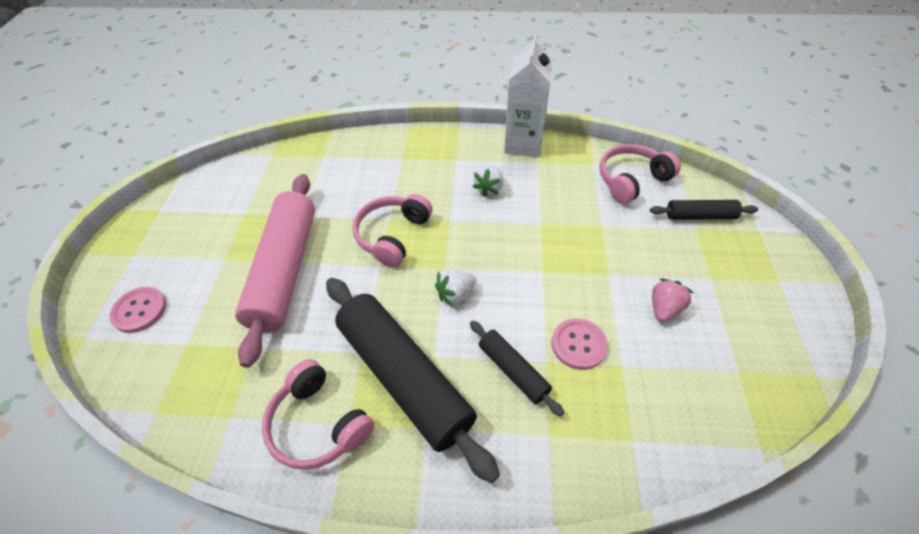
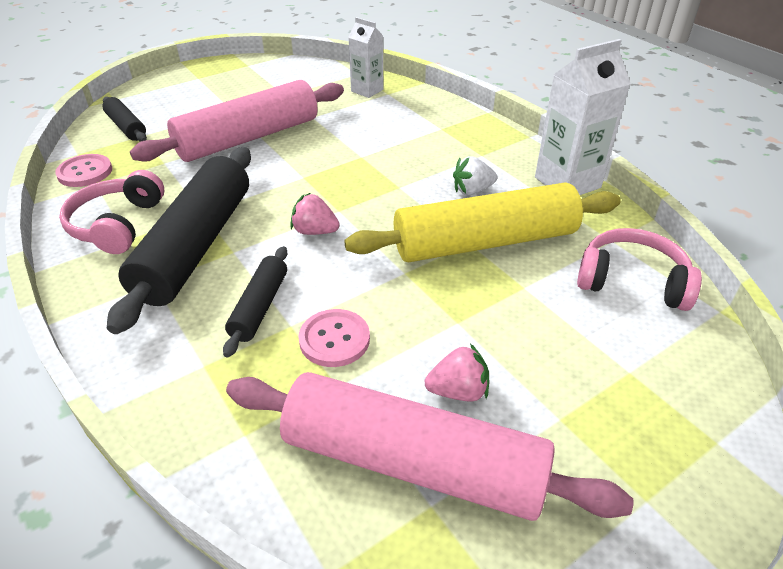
camera: 50 degrees right, 10 degrees down
pink button [109,287,167,333] -> pink button moved to [55,154,112,187]
pink headphones [352,194,433,267] -> none
white strawberry [435,269,476,306] -> pink strawberry [290,193,340,235]
black rolling pin [650,200,758,220] -> black rolling pin moved to [102,97,147,142]
none -> pink rolling pin [226,372,634,521]
none -> yellow rolling pin [344,182,621,262]
none -> white carton [348,17,383,98]

